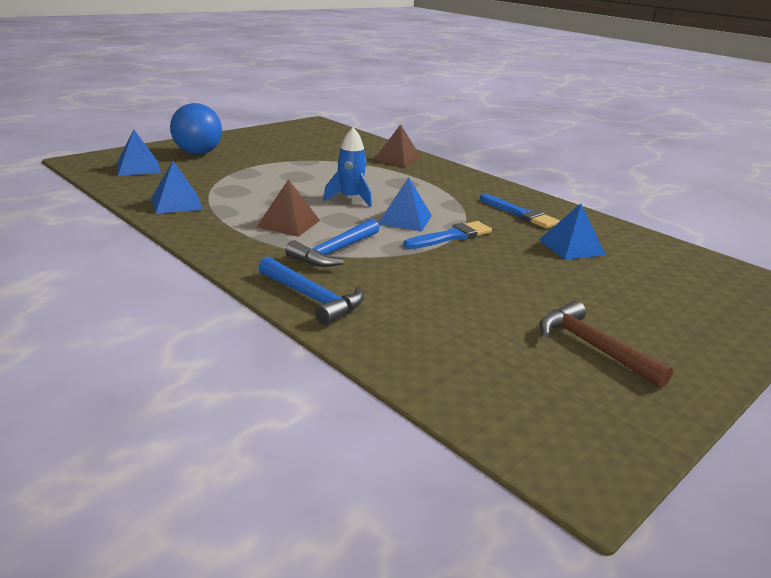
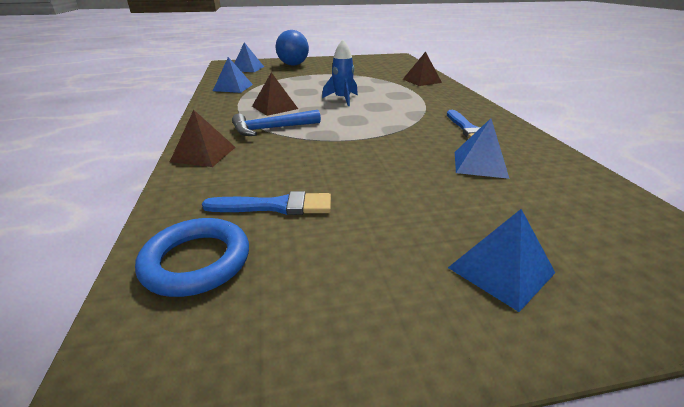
camera: 35 degrees right, 5 degrees up
blue hammer [258,257,364,325] -> brown pyramid [170,110,236,167]
blue pyramid [378,177,432,231] -> blue pyramid moved to [448,209,555,312]
blue brush [403,221,492,249] -> blue brush moved to [202,191,331,215]
brown hammer [540,301,673,388] -> none
none -> blue ring [135,218,249,297]

